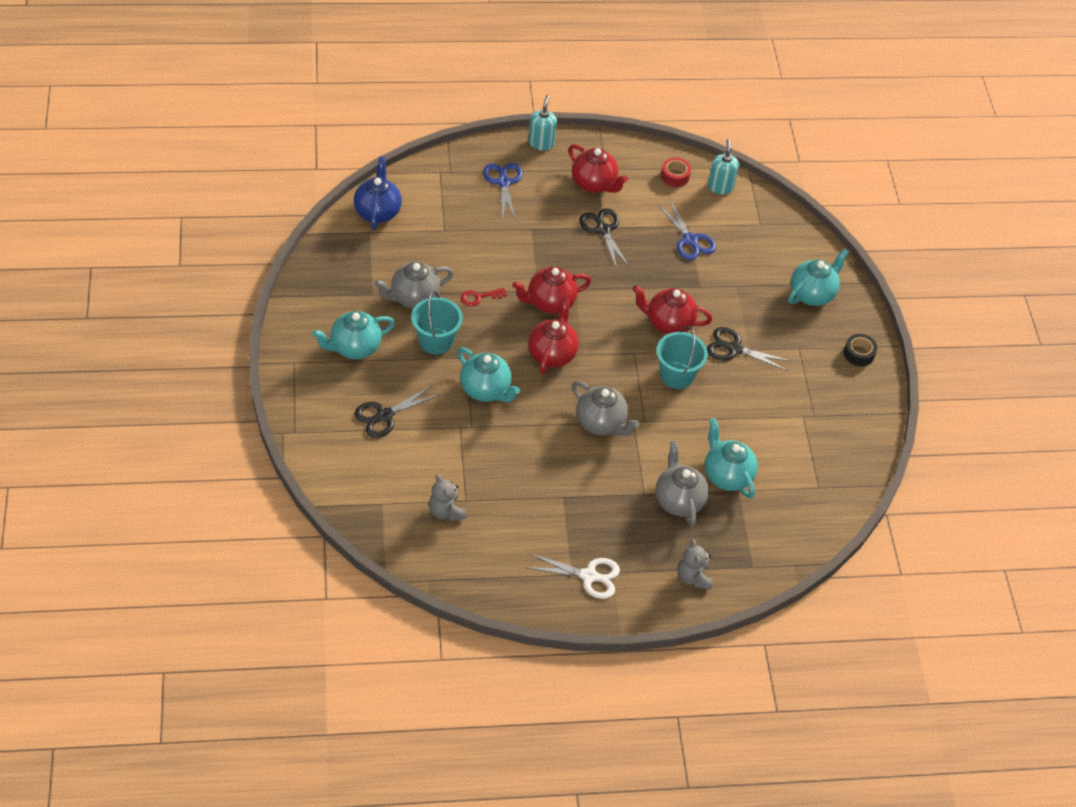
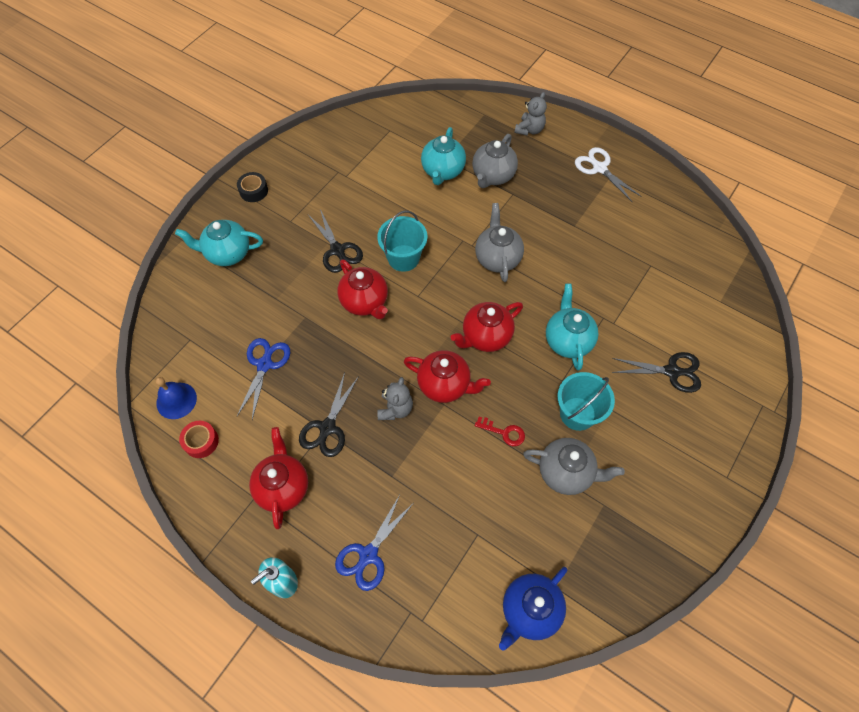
camera: 135 degrees left, 10 degrees up
turquoise teapot [312,311,395,359] -> none
grey teddy bear [429,475,466,521] -> grey teddy bear moved to [377,377,413,420]
turquoise soap dispenser [708,139,739,194] -> blue bell [156,377,197,419]

